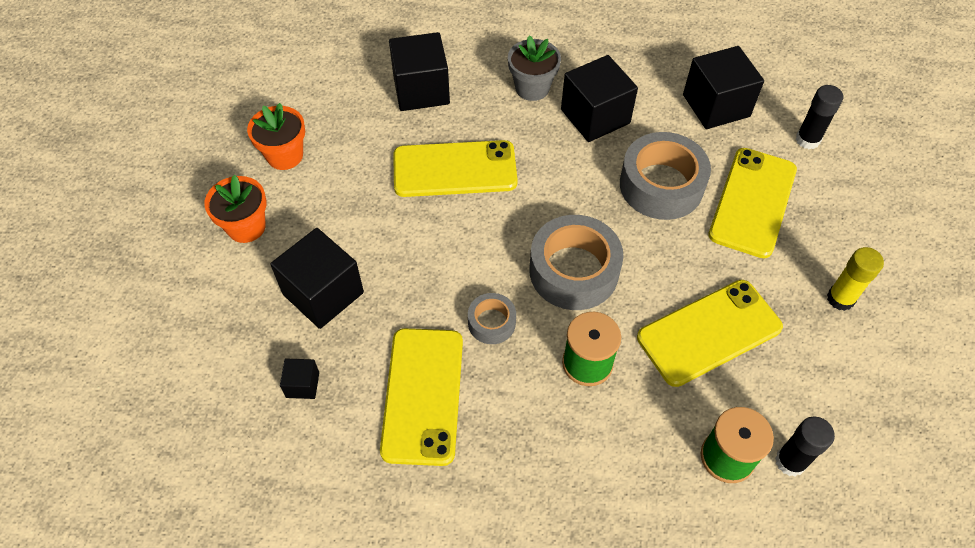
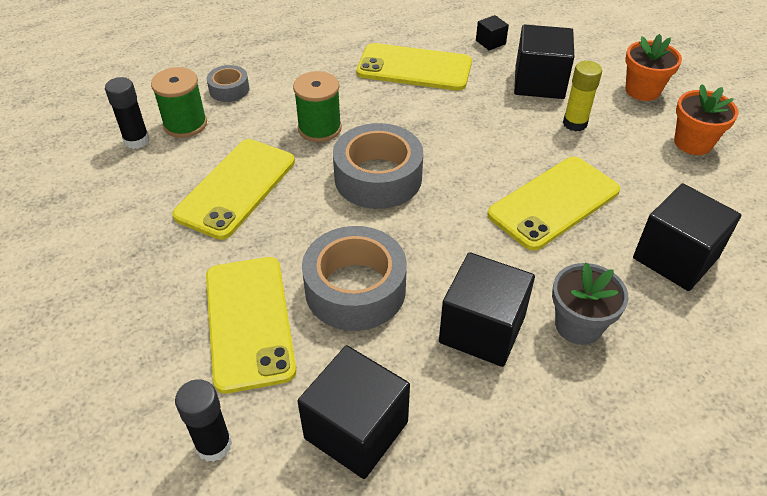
camera: 145 degrees right, 10 degrees down
yellow phone [380,328,463,466] -> yellow phone turned 45 degrees counterclockwise [357,43,472,91]
grey tape [468,293,516,344] -> grey tape moved to [207,65,249,102]
yellow glue stick [827,247,884,311] -> yellow glue stick moved to [563,61,602,131]

